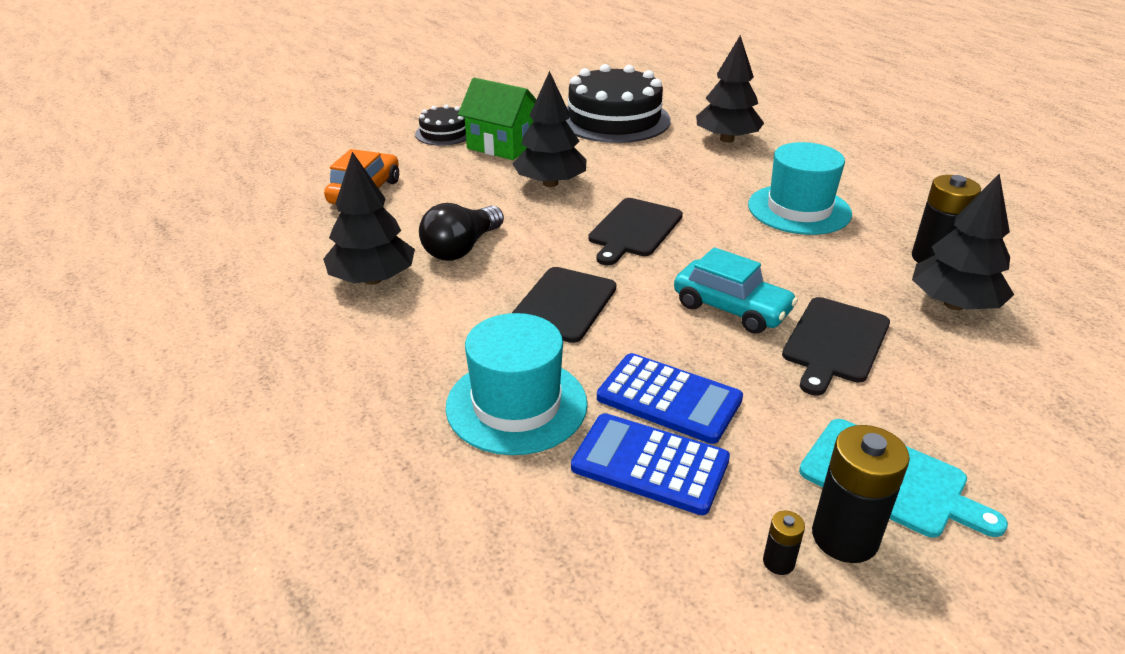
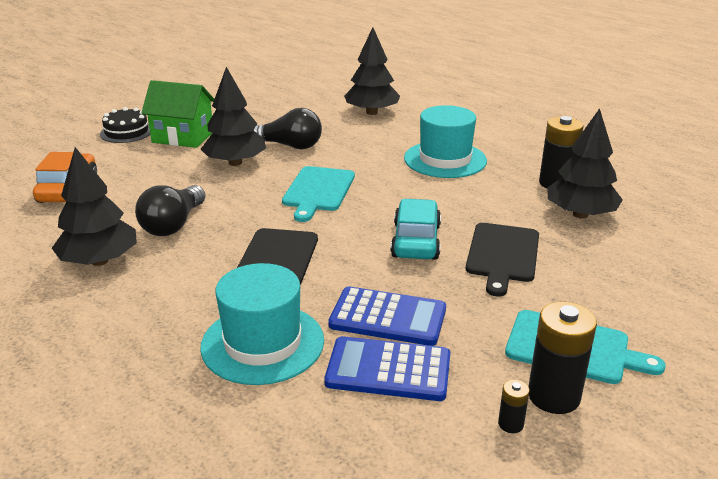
camera: 15 degrees left, 5 degrees down
black cake [566,64,671,143] -> none
black cutting board [588,198,683,265] -> turquoise cutting board [282,166,355,222]
turquoise car [674,247,798,334] -> turquoise car turned 105 degrees counterclockwise [391,199,441,260]
none -> black light bulb [254,108,322,149]

